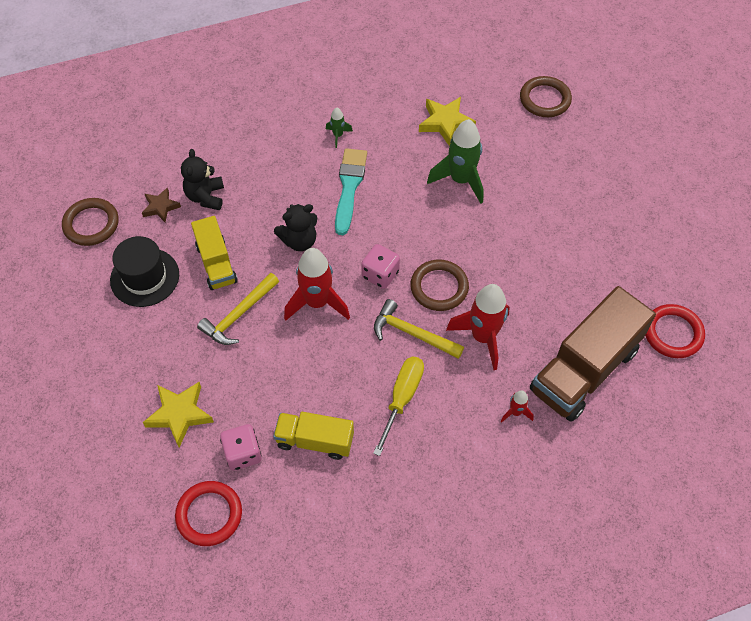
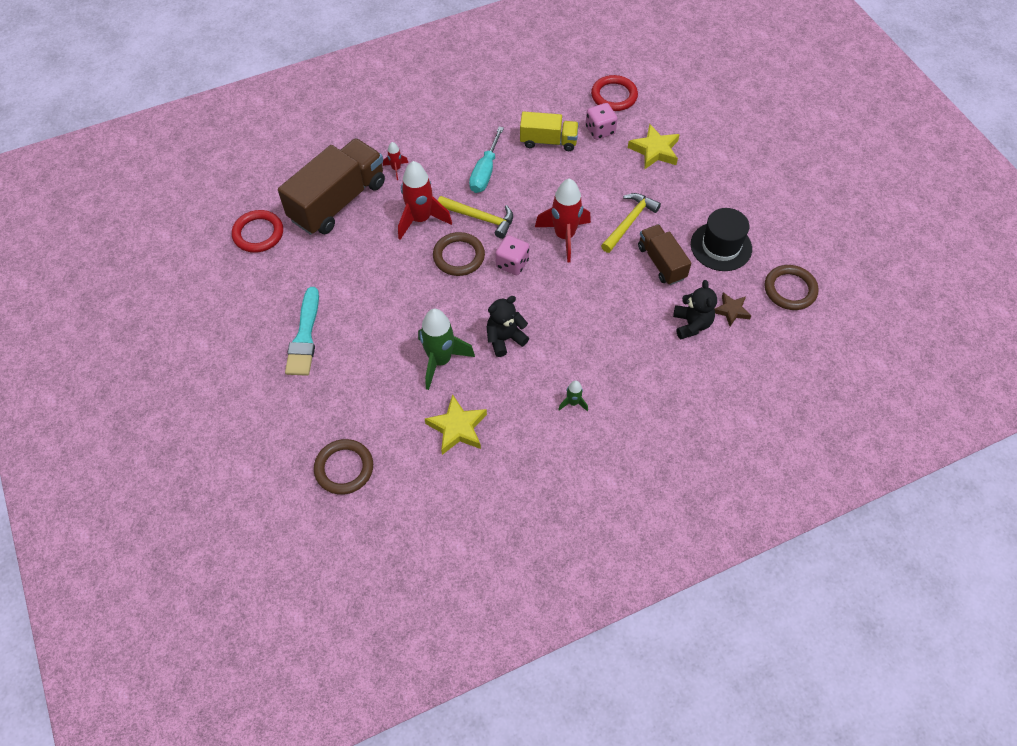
camera: 175 degrees right, 0 degrees up
yellow truck [191,216,238,290] -> brown truck [638,224,691,285]
black teddy bear [274,204,317,251] -> black teddy bear moved to [487,296,529,357]
turquoise brush [335,148,367,235] -> turquoise brush moved to [285,287,319,376]
yellow screwdriver [373,357,424,456] -> turquoise screwdriver [469,127,504,193]

